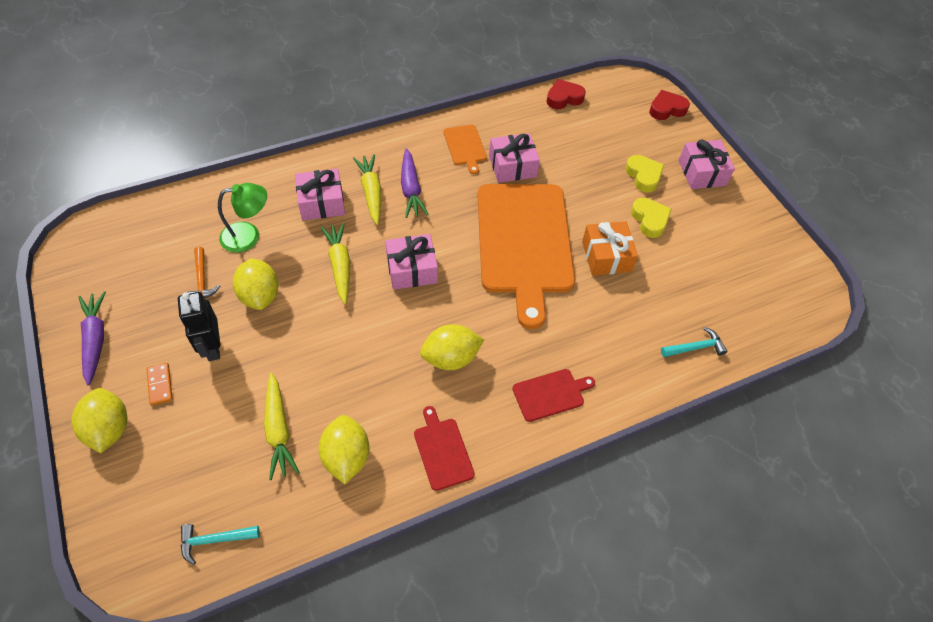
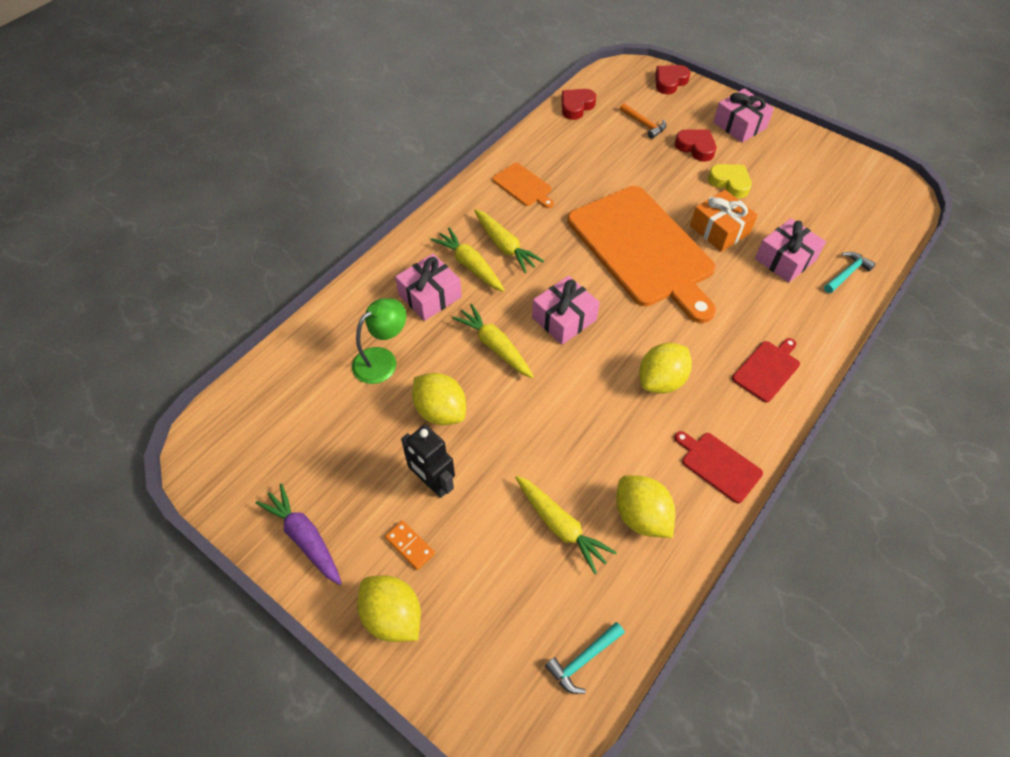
camera: 25 degrees left, 0 degrees up
orange hammer [187,247,220,298] -> orange hammer moved to [620,103,666,139]
purple carrot [401,148,429,218] -> yellow carrot [474,209,544,273]
pink gift [489,133,540,183] -> pink gift moved to [755,218,826,283]
yellow heart [625,155,664,193] -> red heart [675,129,716,162]

